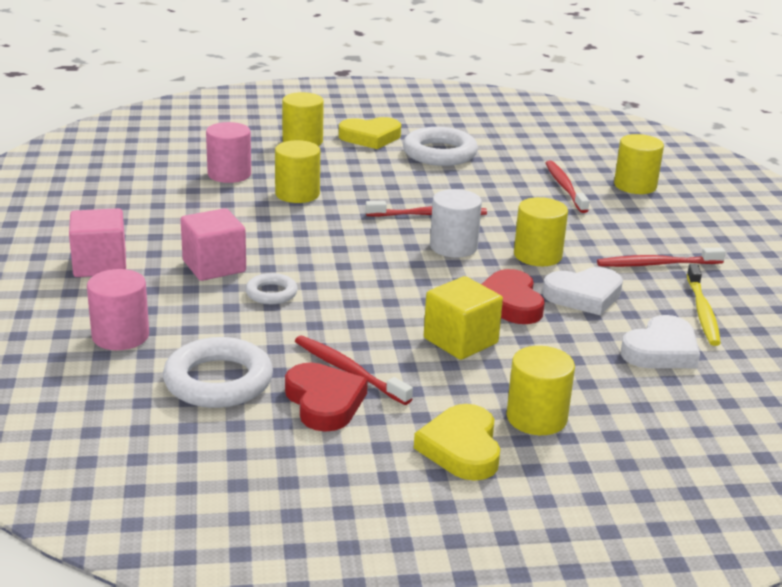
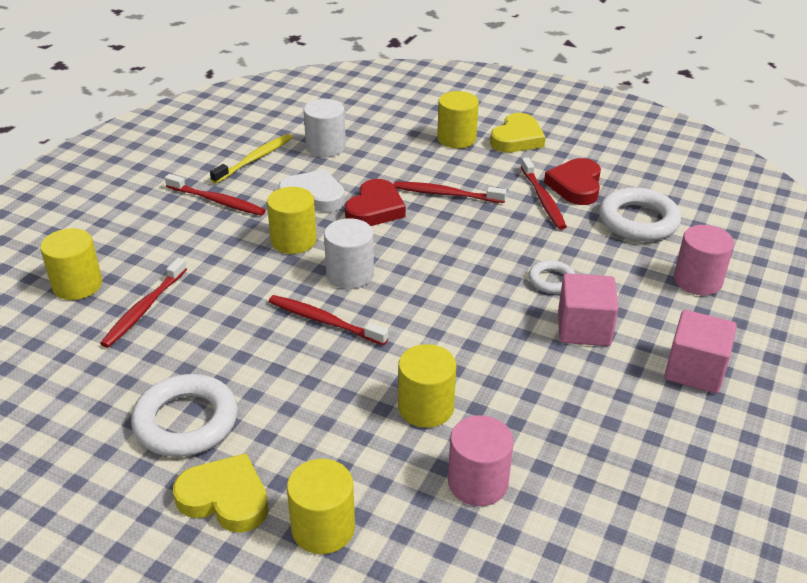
camera: 145 degrees left, 10 degrees up
yellow cube [424,276,503,360] -> red toothbrush [394,182,507,203]
white heart [621,315,700,368] -> white cylinder [304,99,346,157]

